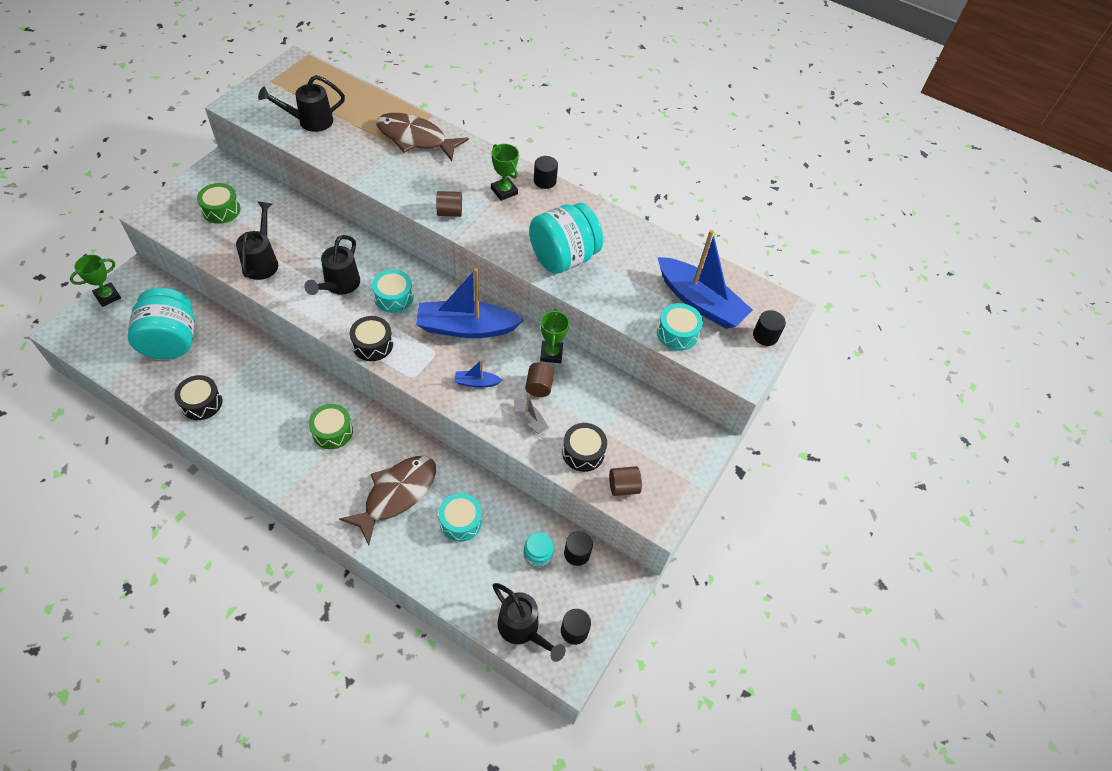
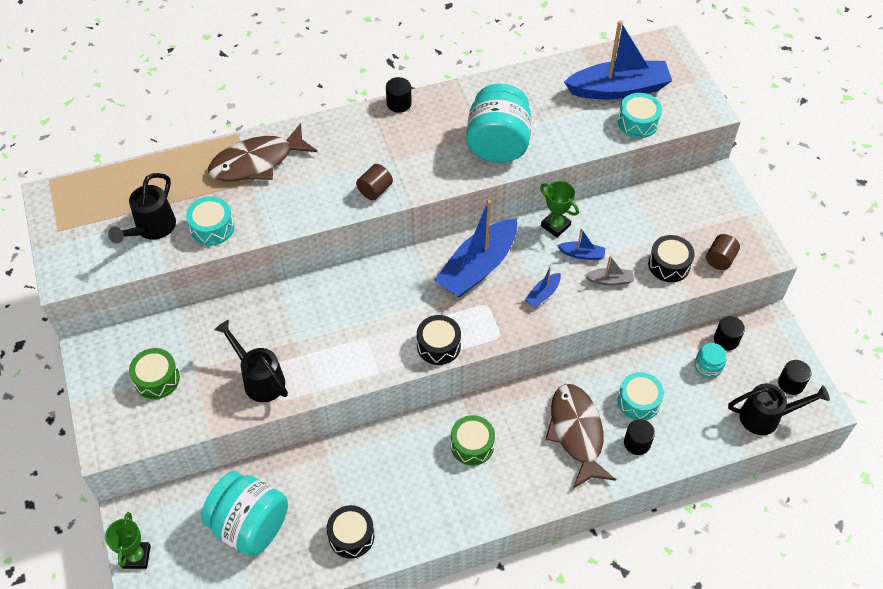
camera: 45 degrees left, 0 degrees up
black watering can [304,235,360,295] -> none
turquoise drum [372,269,413,313] -> turquoise drum moved to [186,196,234,246]
green trophy [491,144,519,201] -> none
brown cylinder [525,362,554,397] -> blue boat [557,229,606,260]
black cylinder [753,310,786,346] -> black cylinder moved to [624,419,655,455]

